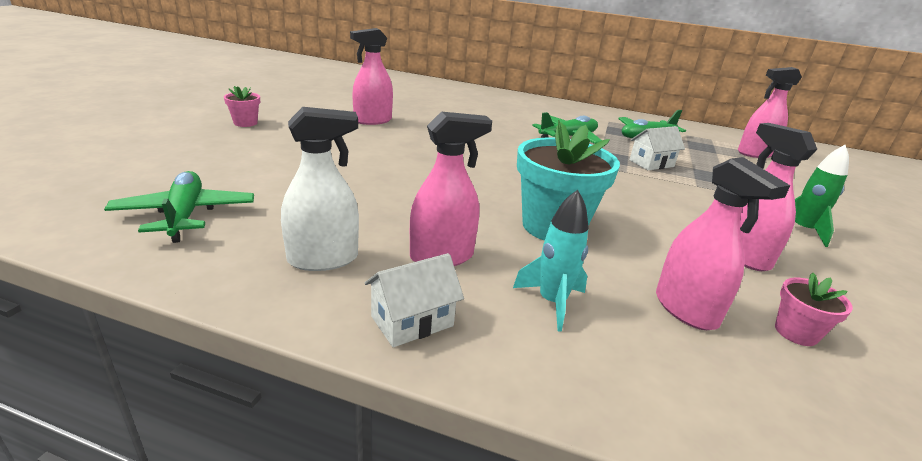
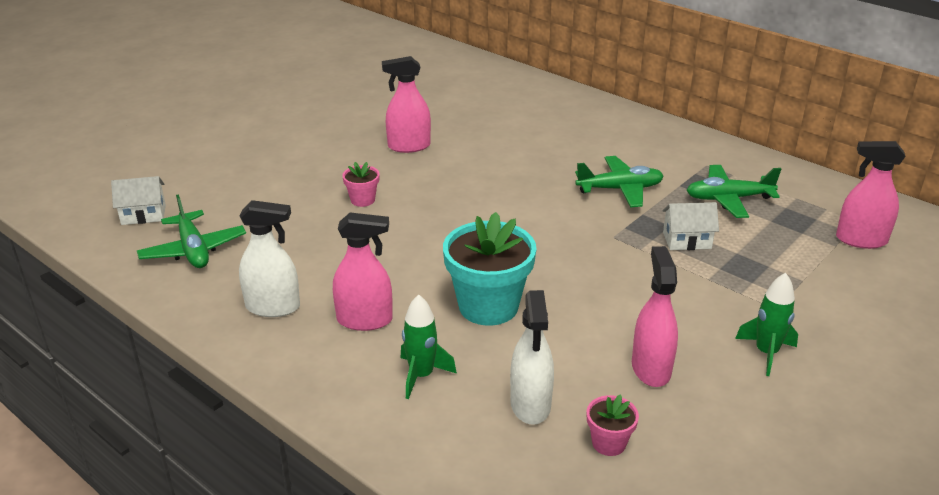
camera: 25 degrees right, 5 degrees up
green plane [104,171,254,243] -> green plane turned 150 degrees clockwise [137,194,246,268]
pink flower pot [224,86,260,127] -> pink flower pot moved to [342,162,380,207]
white house [365,253,464,347] -> white house moved to [111,176,166,225]
turquoise rocket [513,190,589,332] -> green rocket [400,294,457,399]
pink spray bottle [656,157,791,330] -> white spray bottle [510,290,554,425]

